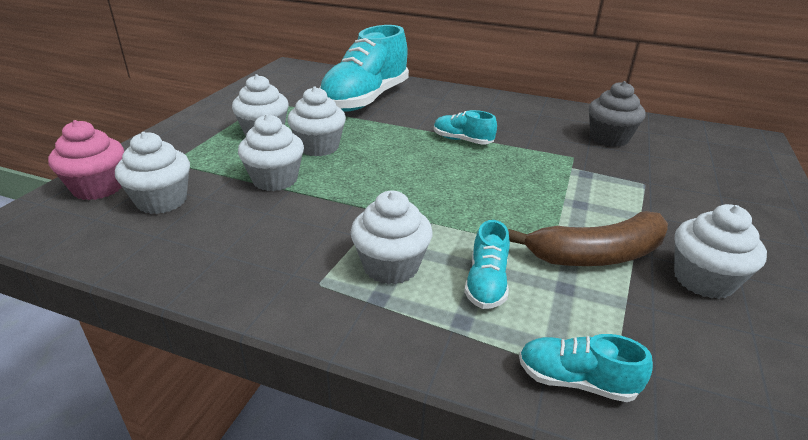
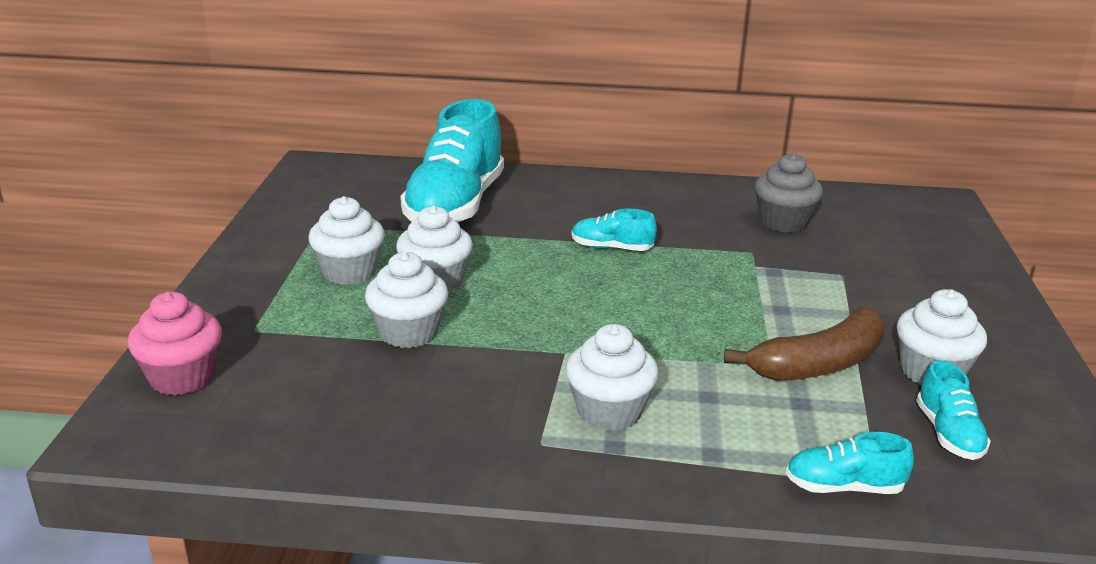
camera: 15 degrees left, 5 degrees down
white cupcake [115,132,190,214] -> none
turquoise shoe [464,220,510,309] -> turquoise shoe moved to [916,361,991,460]

